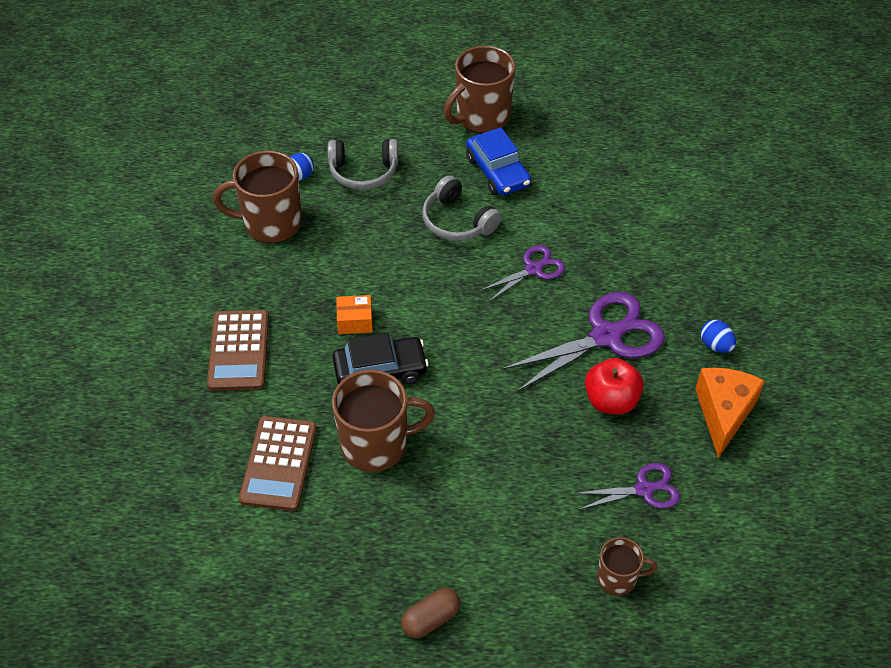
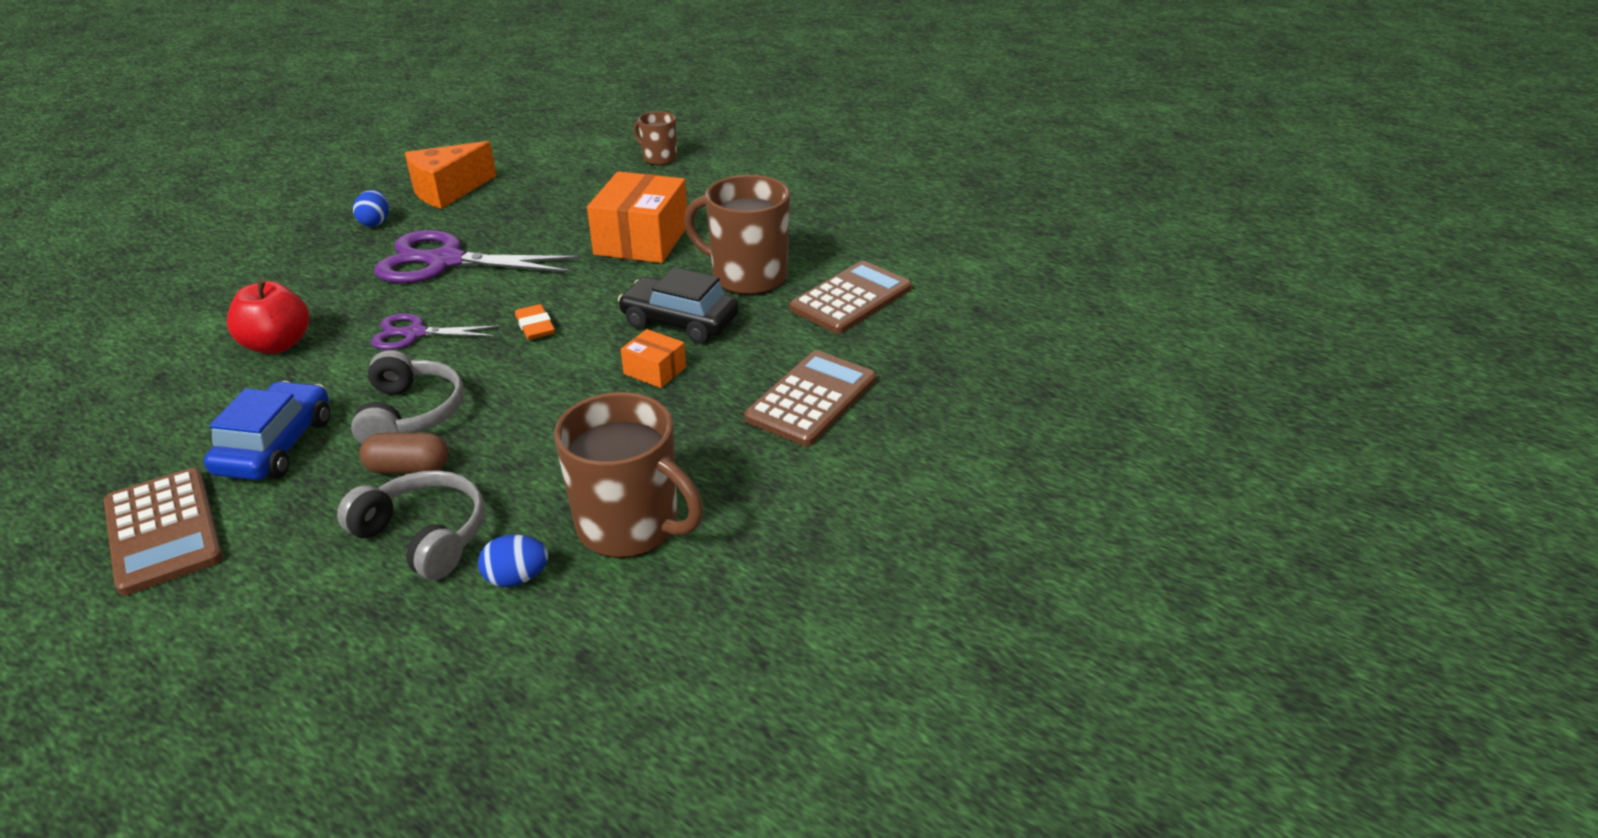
camera: 145 degrees left, 15 degrees down
brown capsule [401,588,460,638] -> brown capsule moved to [360,433,449,474]
brown mug [444,46,515,133] -> brown calculator [104,468,223,595]
purple scissors [574,463,680,510] -> none
red apple [585,358,644,414] -> red apple moved to [227,279,309,354]
none -> orange eraser [515,304,555,340]
none -> orange box [587,171,687,263]

